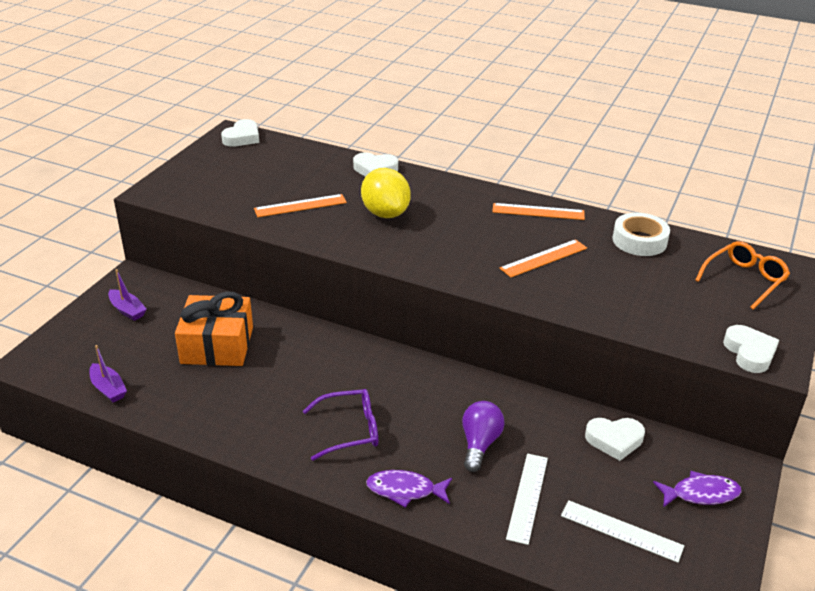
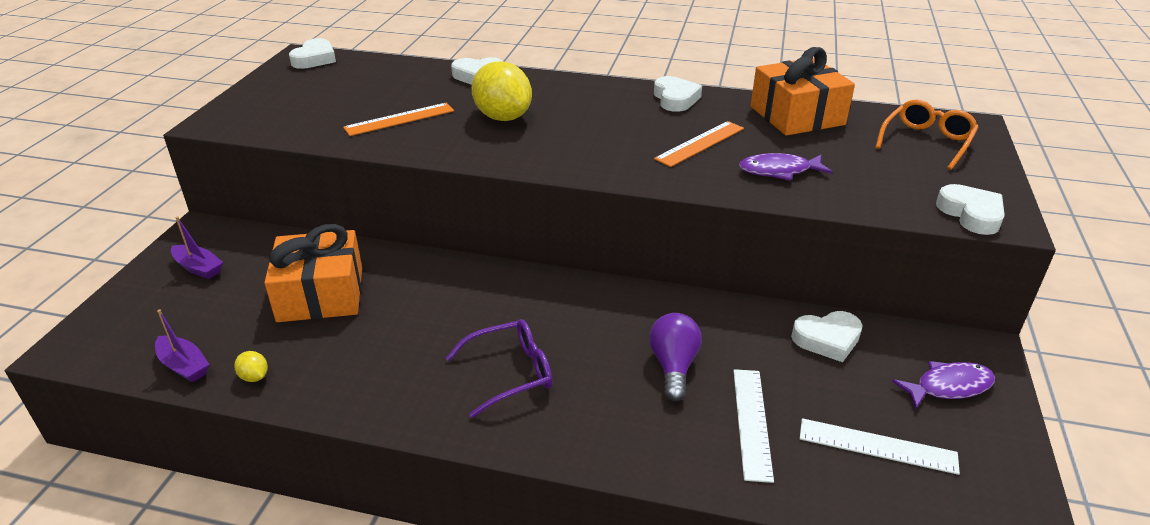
camera: 10 degrees left, 0 degrees up
purple fish [366,470,452,507] -> purple fish moved to [739,153,832,181]
orange ruler [492,203,585,220] -> white heart [654,76,702,112]
white tape [612,213,670,256] -> orange gift [751,47,855,136]
none -> yellow lemon [234,351,268,382]

